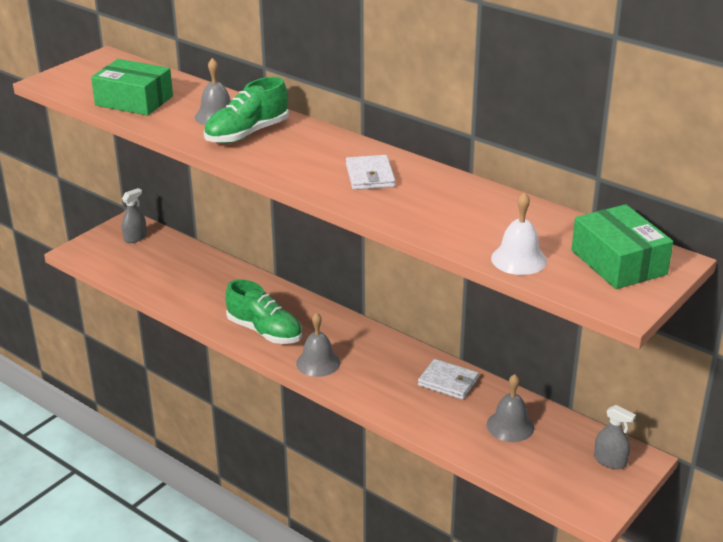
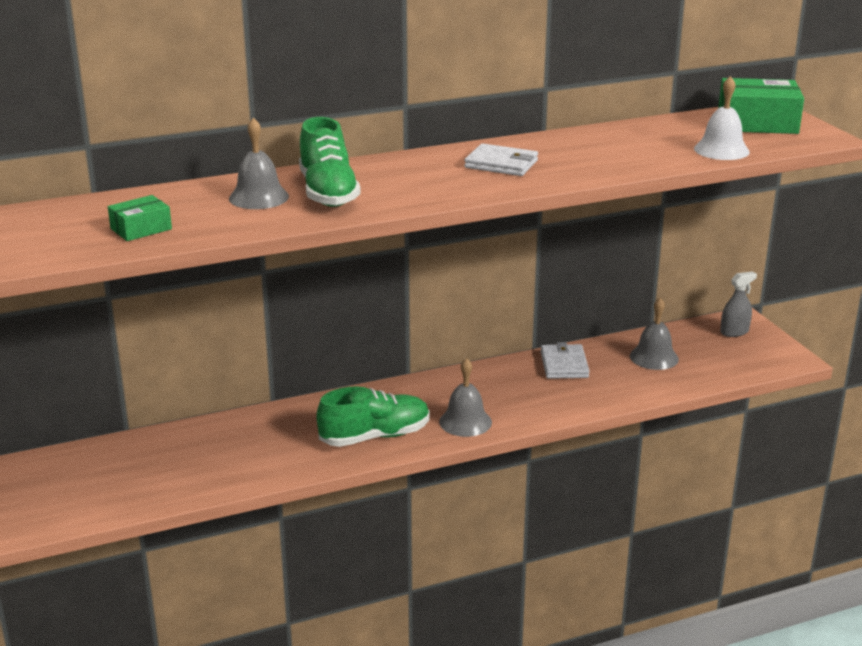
camera: 60 degrees left, 5 degrees down
green box [91,59,173,116] -> green box [108,195,172,241], size x0.55
grey spray bottle [122,188,147,243] -> none
white wallet [418,359,479,400] -> white wallet turned 60 degrees counterclockwise [541,342,590,379]

